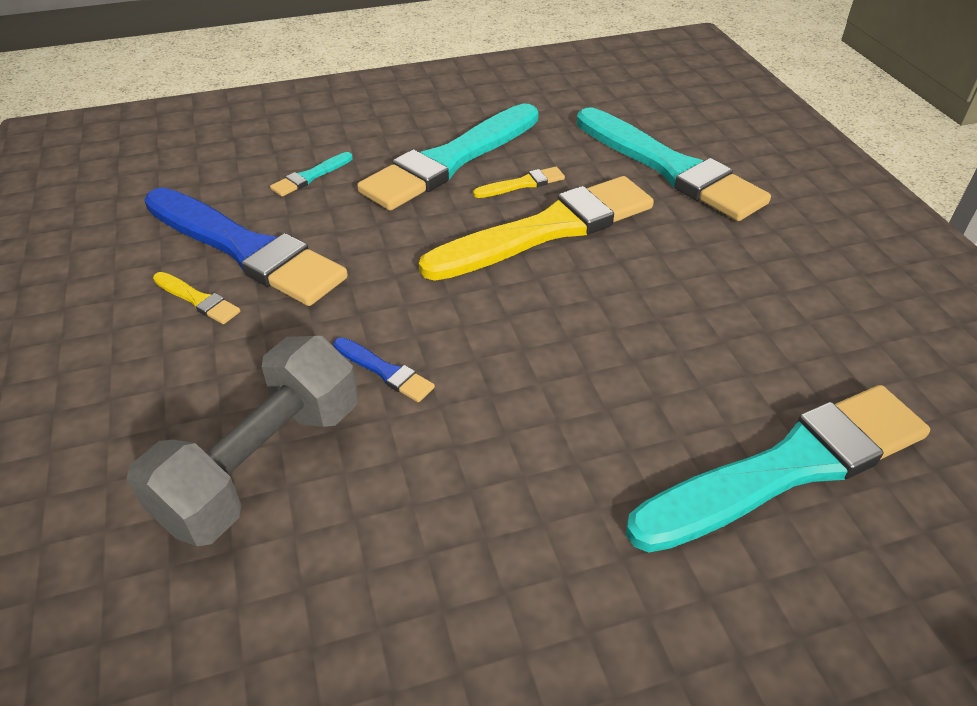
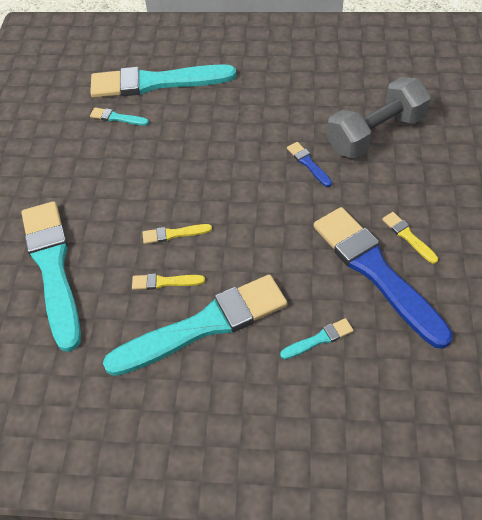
camera: 155 degrees left, 10 degrees up
yellow brush [419,176,654,281] -> yellow brush [142,224,212,244], size x0.40
none -> turquoise brush [90,107,149,125]

